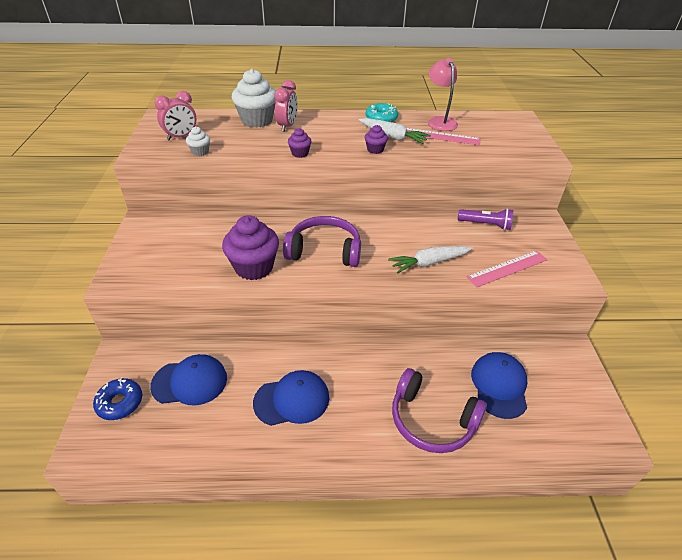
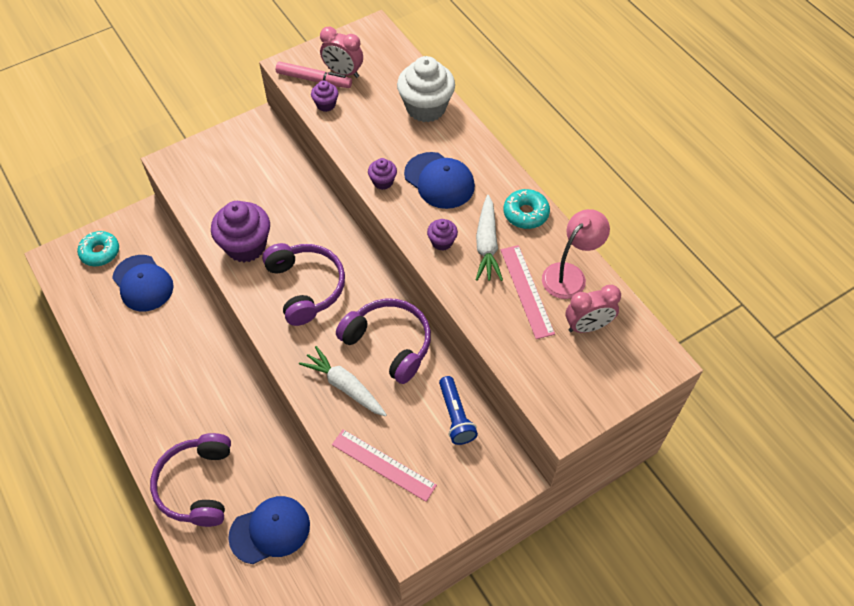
camera: 60 degrees right, 15 degrees up
blue donut [93,378,142,420] -> turquoise donut [77,231,119,266]
white cupcake [186,127,210,156] -> purple cupcake [311,81,338,112]
blue cap [253,370,329,426] -> blue cap moved to [404,152,475,209]
pink clock [274,80,298,132] -> pink clock moved to [565,285,621,333]
purple flashlight [458,209,513,230] -> blue flashlight [439,376,478,445]
none -> pink marker [276,62,352,88]
none -> purple headphones [336,299,431,384]

